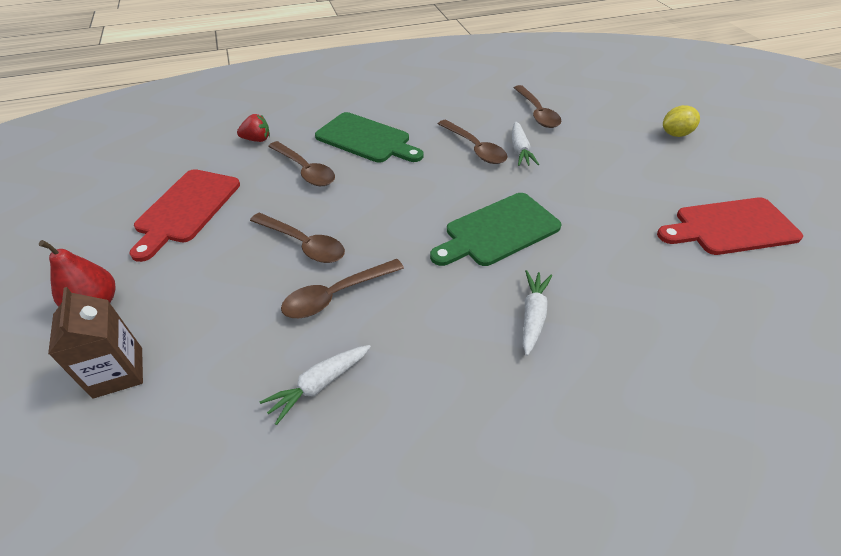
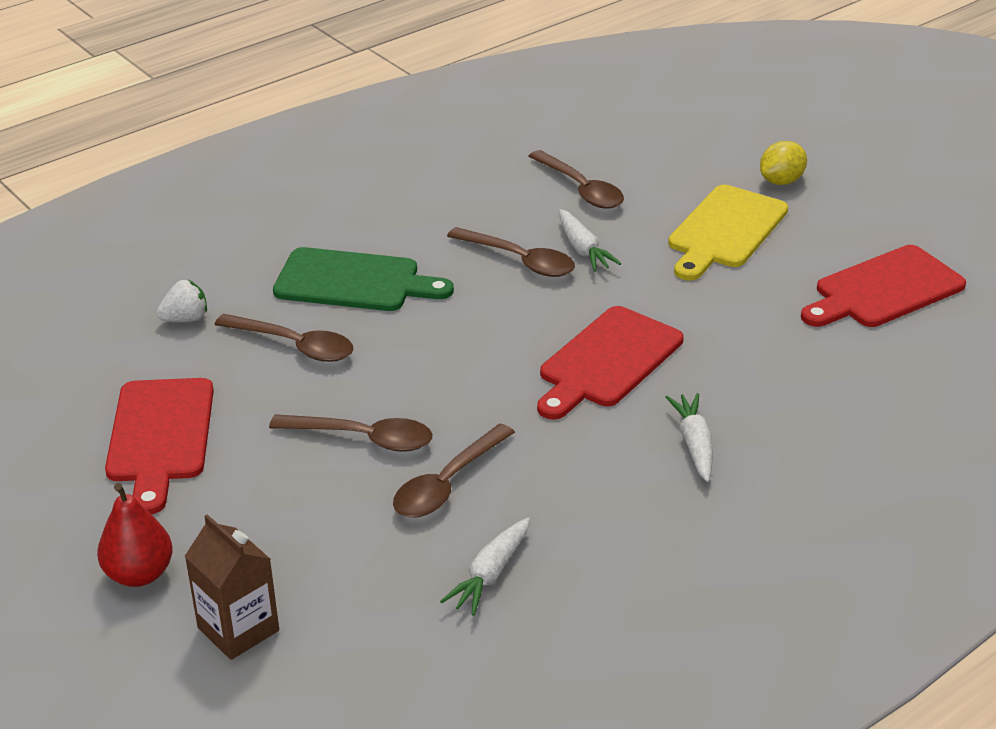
camera: 20 degrees left, 10 degrees down
red strawberry [237,114,270,142] -> white strawberry [156,280,207,322]
green cutting board [430,193,562,266] -> red cutting board [537,306,684,420]
none -> yellow cutting board [668,185,788,280]

